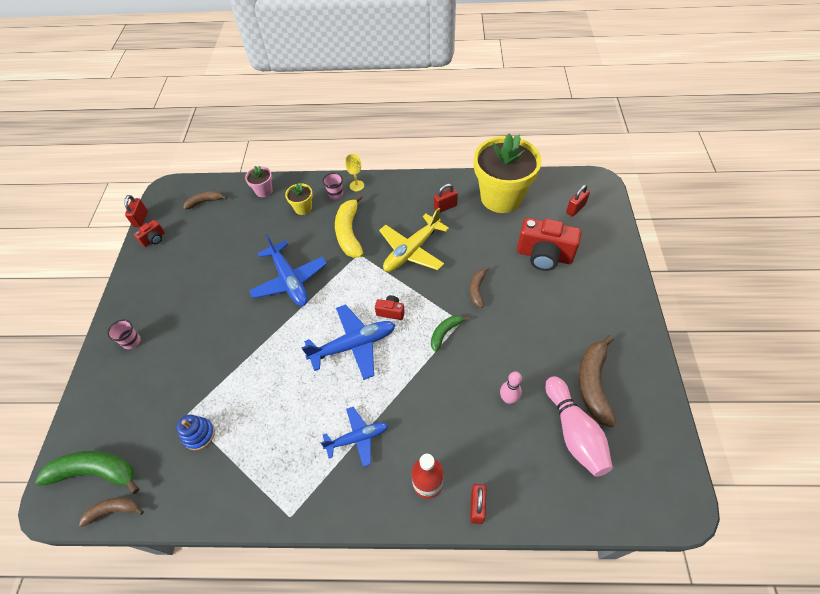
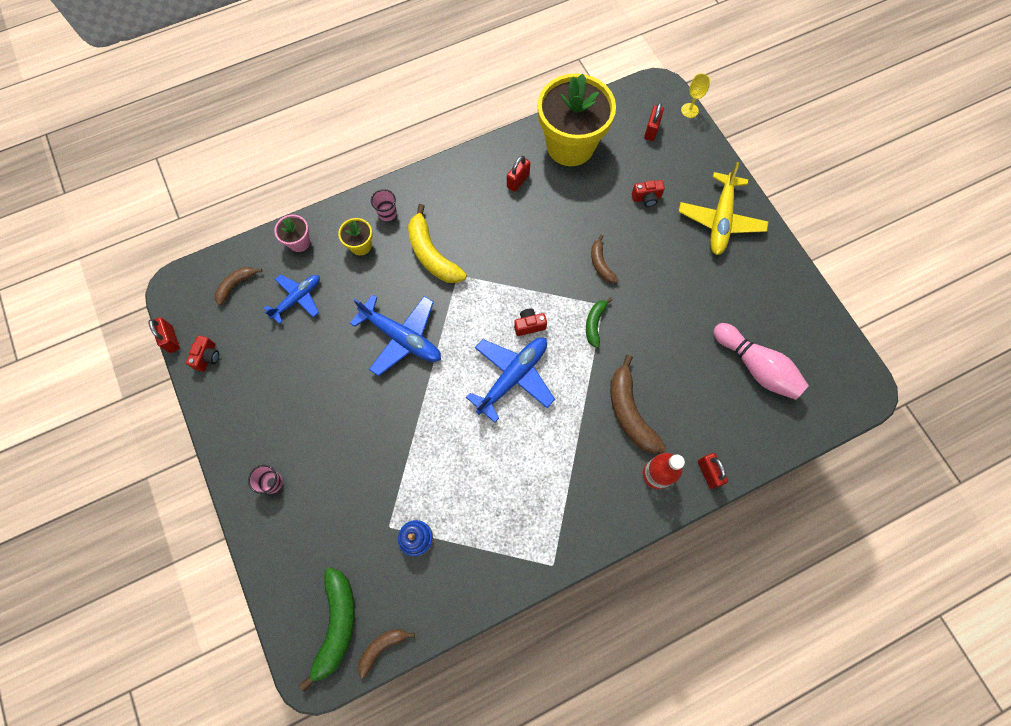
camera: 30 degrees left, 15 degrees up
green banana [35,451,139,494] -> green banana turned 120 degrees clockwise [299,567,355,692]
blue plane [320,407,388,467] -> blue plane moved to [264,274,320,324]
yellow goblet [345,154,364,191] -> yellow goblet moved to [681,73,710,118]
yellow plane [379,208,449,272] -> yellow plane moved to [679,162,768,255]
pink bowling pin [500,372,522,404] -> none
red camera [517,218,582,271] -> red camera [632,180,665,207], size x0.47
brown banana [579,335,616,427] -> brown banana moved to [610,355,666,454]

